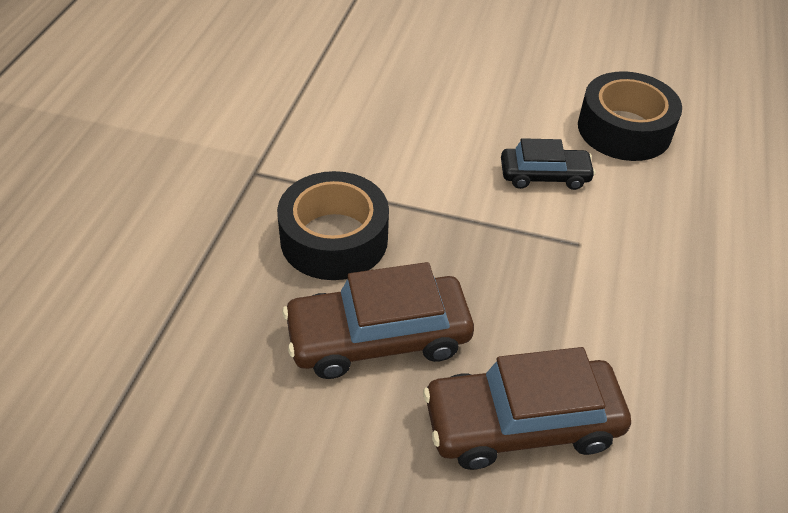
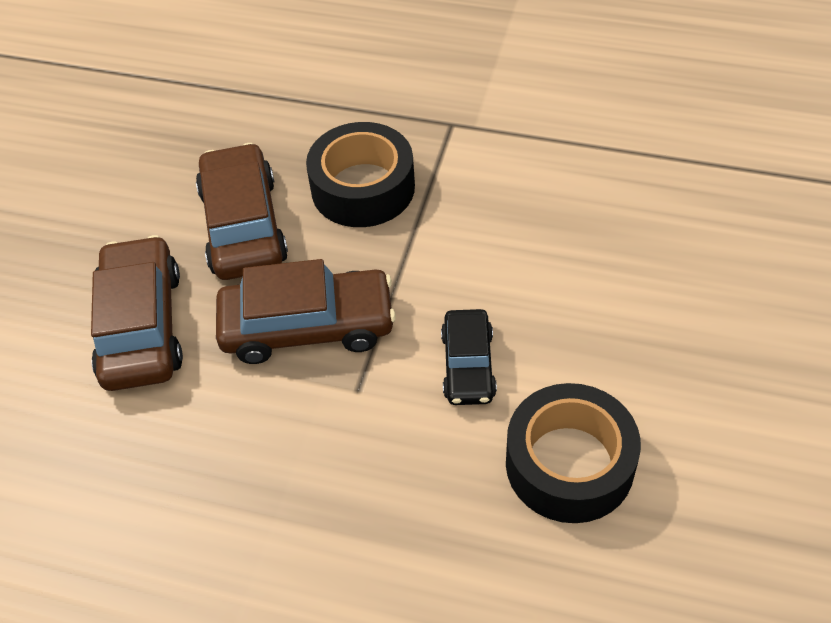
camera: 95 degrees right, 5 degrees up
none -> brown car [216,259,396,364]

